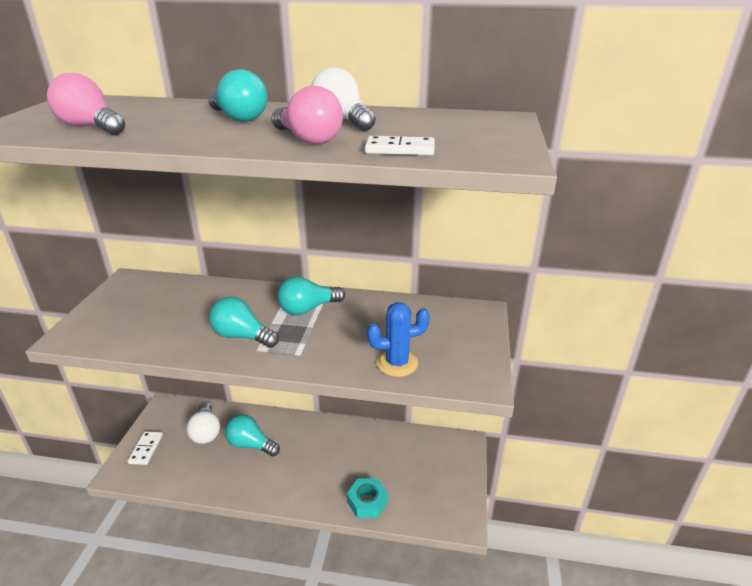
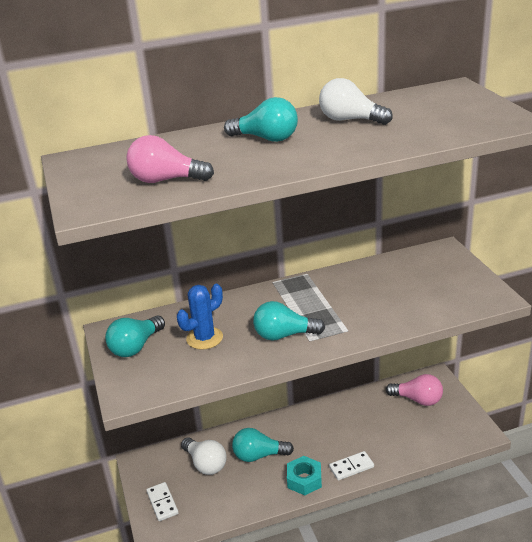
camera: 25 degrees left, 0 degrees up
pink light bulb [271,86,343,144] -> pink light bulb moved to [386,374,443,406]
turquoise light bulb [277,276,345,315] -> turquoise light bulb moved to [105,316,165,357]
turquoise nut [347,478,388,518] -> turquoise nut moved to [287,456,322,495]
white domino [365,136,435,155] -> white domino moved to [329,451,374,480]
blue cactus [367,302,430,377] -> blue cactus moved to [177,284,223,350]

